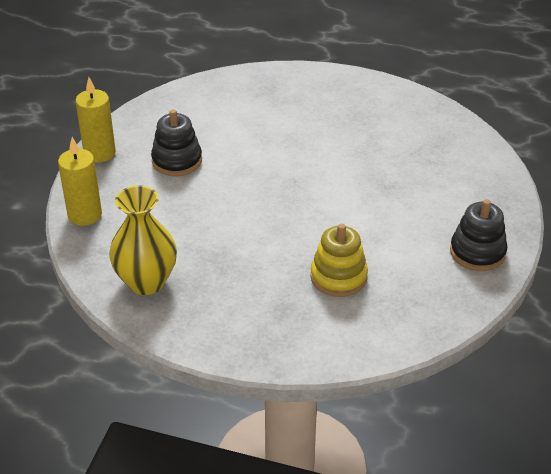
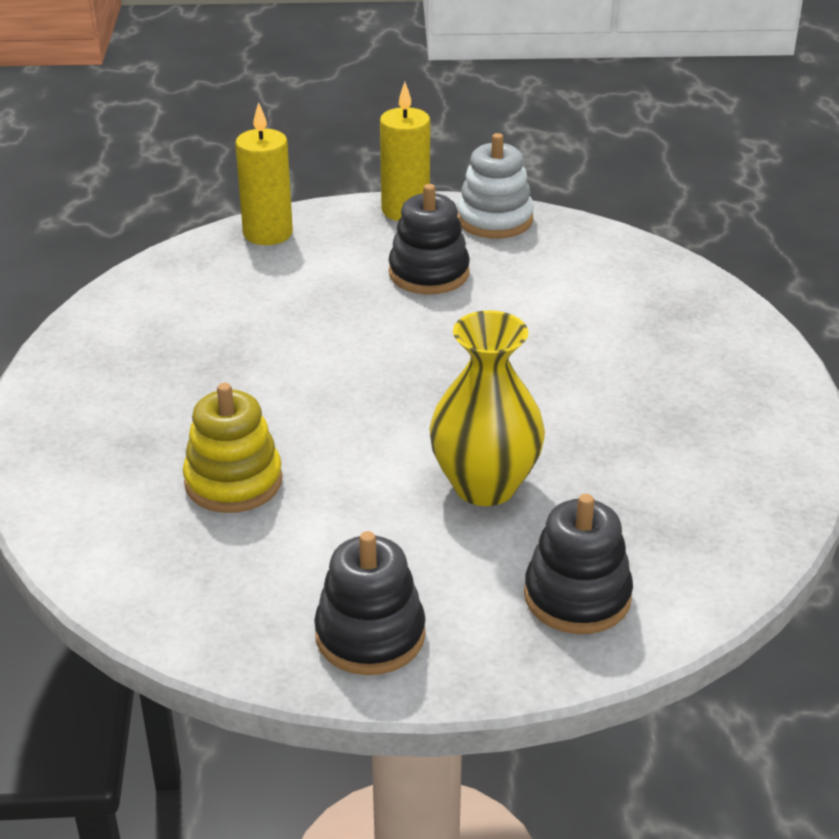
camera: 70 degrees right, 5 degrees down
yellow vase [109,185,177,295] -> yellow vase moved to [429,310,545,506]
none -> white stacking toy [457,133,534,239]
none -> black stacking toy [524,494,633,634]

